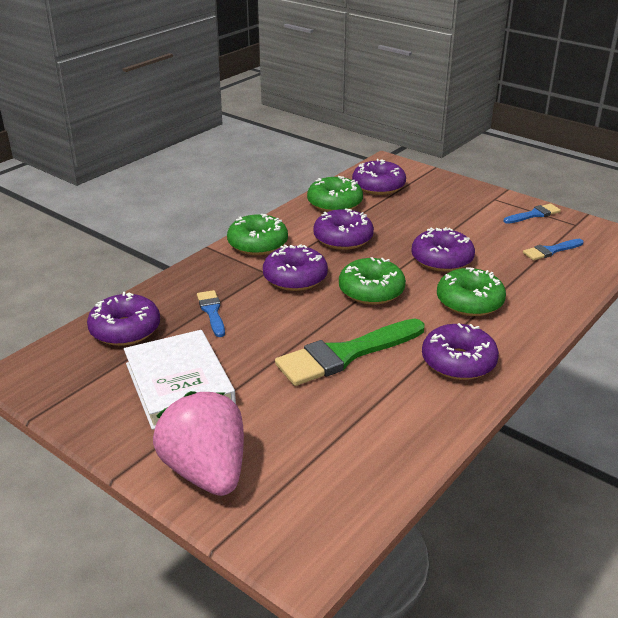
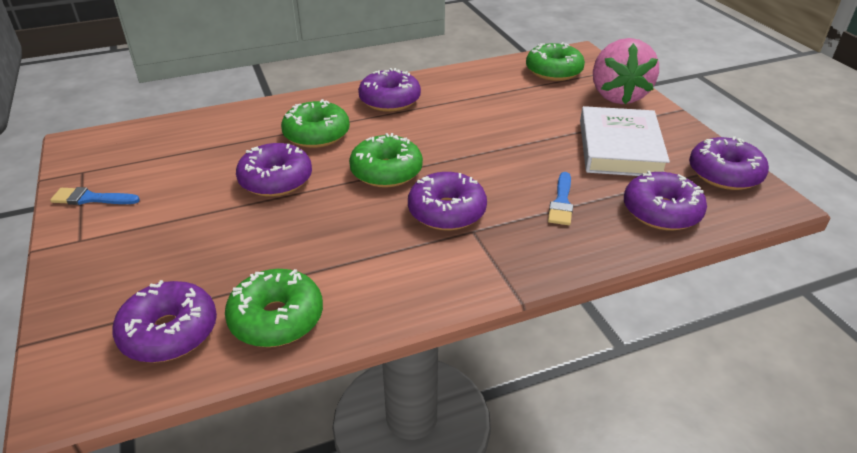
camera: 150 degrees left, 5 degrees up
green donut [227,214,288,255] -> green donut moved to [526,42,585,81]
green brush [275,319,425,386] -> none
purple donut [313,208,374,250] -> purple donut moved to [689,136,769,190]
blue brush [523,239,583,260] -> none

